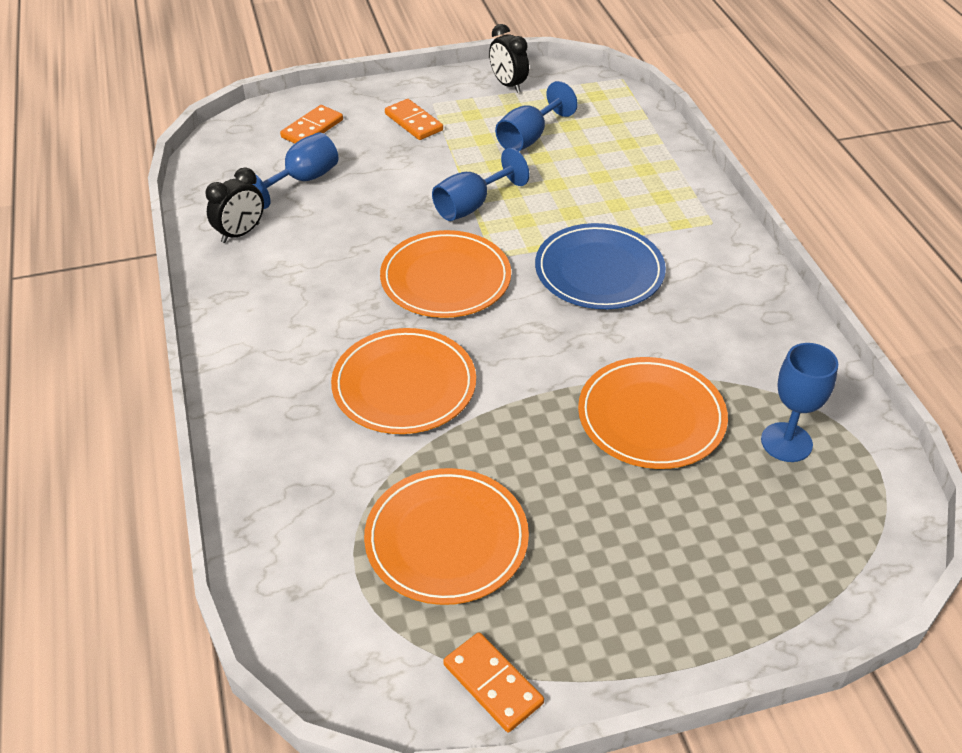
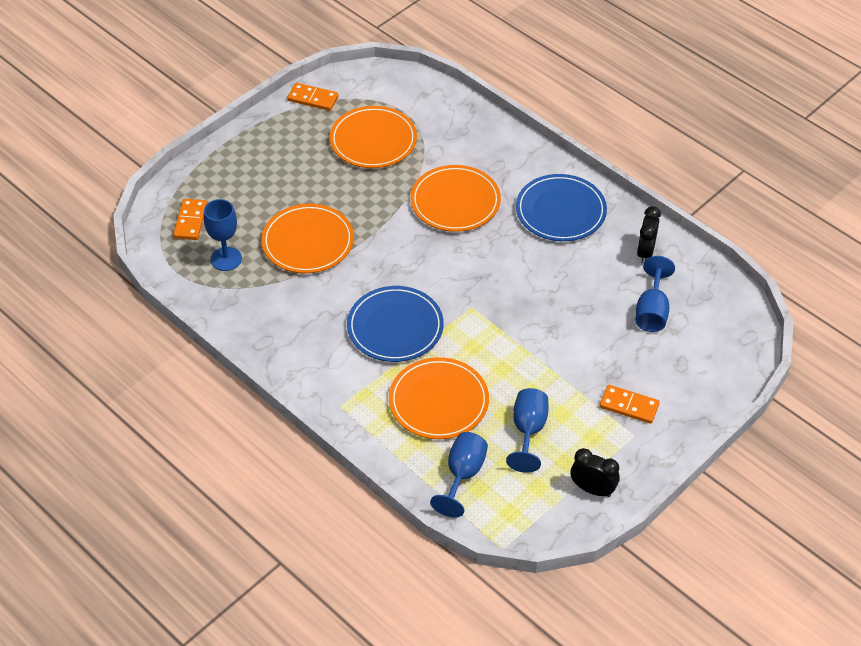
camera: 150 degrees right, 5 degrees up
orange domino [280,105,343,144] -> orange domino moved to [173,199,207,240]
orange plate [380,230,511,318] -> orange plate moved to [389,357,489,439]
blue goblet [432,148,529,221] -> blue goblet moved to [430,432,488,518]
none -> blue plate [516,174,607,241]

